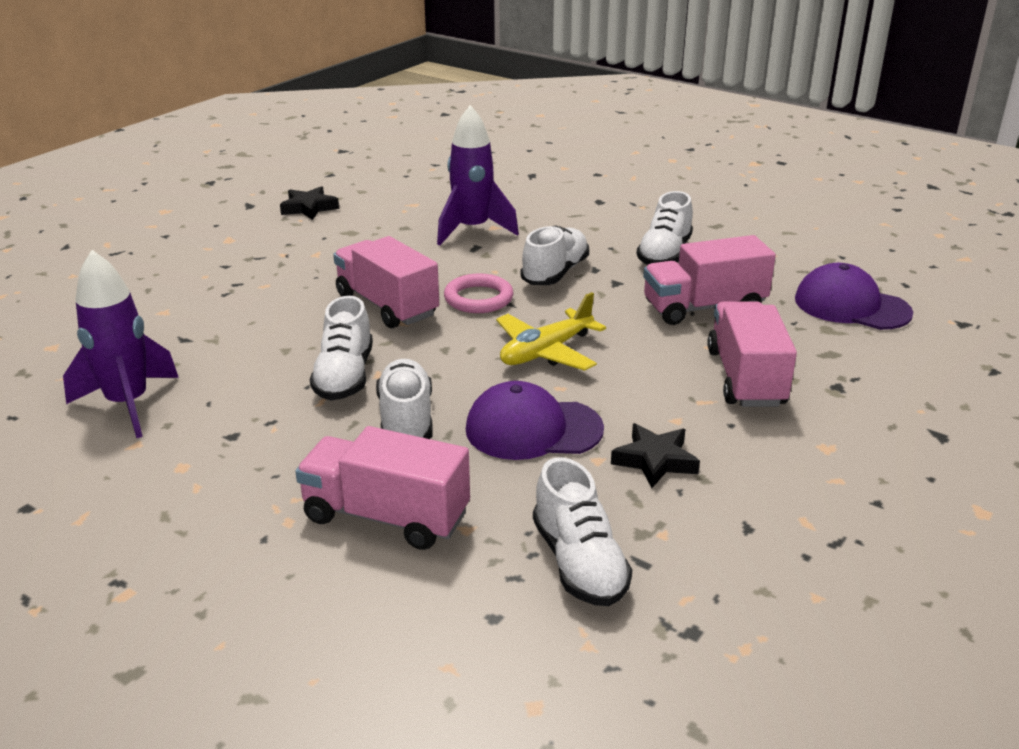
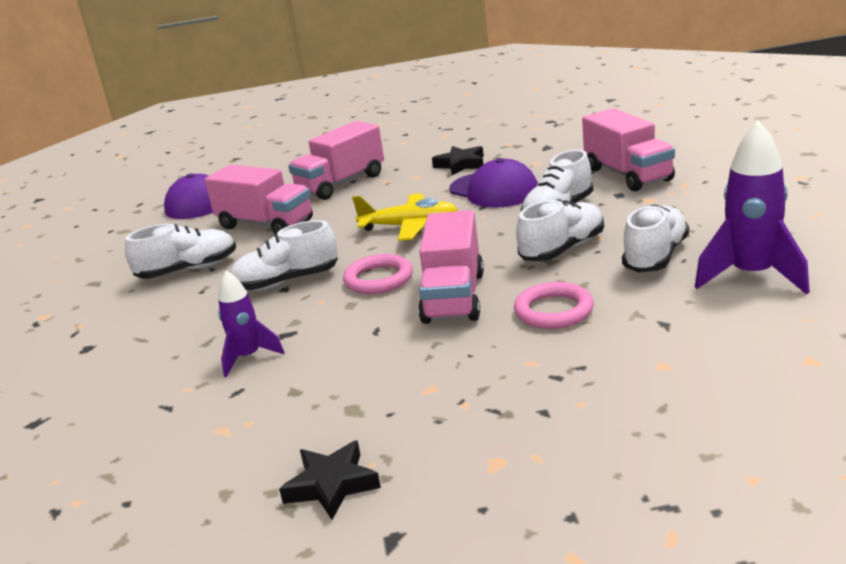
camera: 130 degrees left, 5 degrees down
purple rocket [437,105,519,245] -> purple rocket [218,270,285,377], size x0.60
white shoe [533,457,632,606] -> white shoe moved to [622,204,689,273]
none -> pink ring [514,282,594,329]

